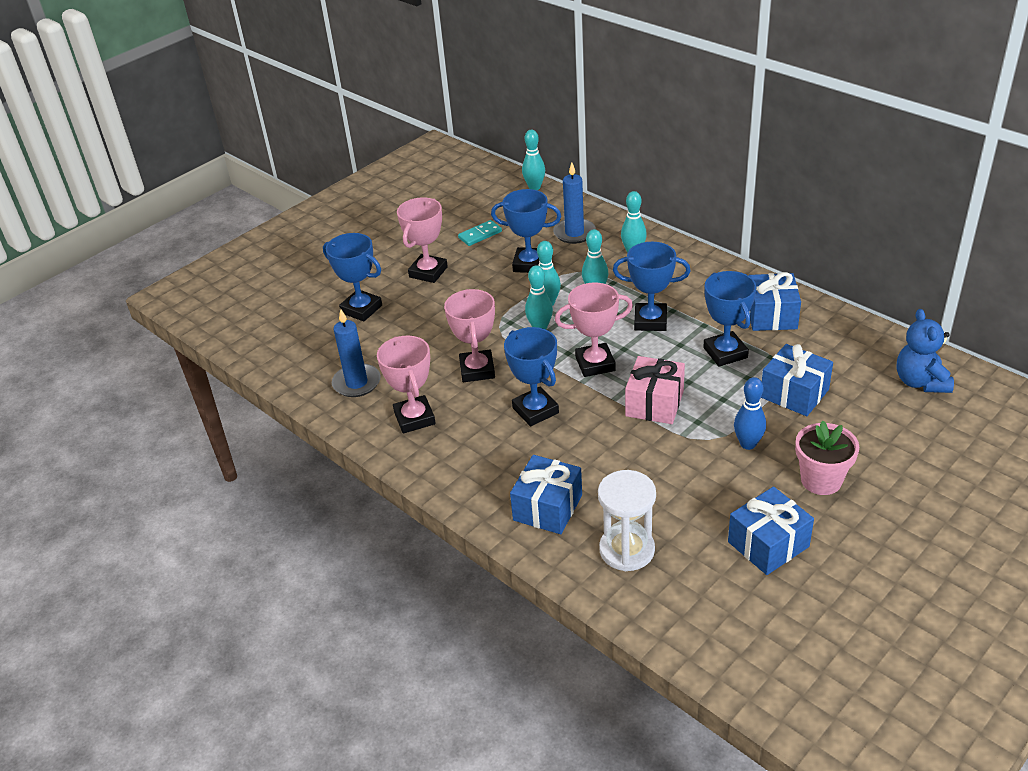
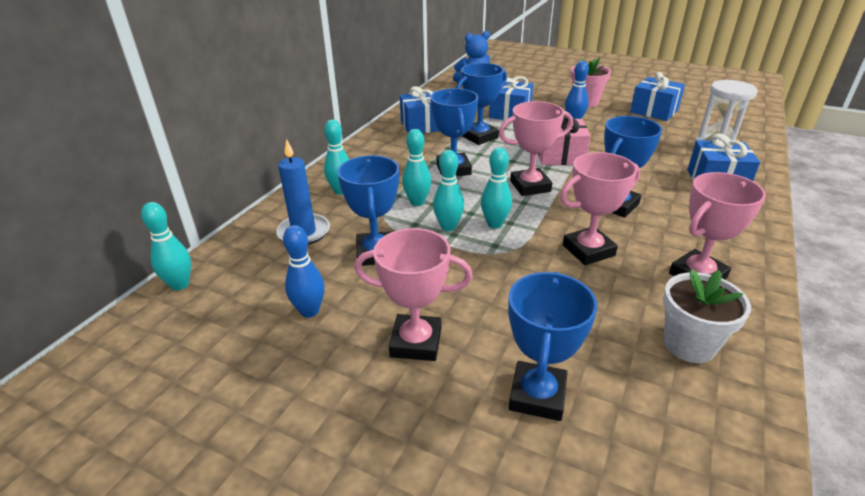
camera: 110 degrees left, 5 degrees down
blue candle [332,309,381,397] -> white flower pot [663,269,751,363]
turquoise domino [458,220,502,246] -> blue bowling pin [283,225,325,318]
pink trophy [555,283,633,377] -> pink trophy turned 75 degrees counterclockwise [499,101,573,196]

